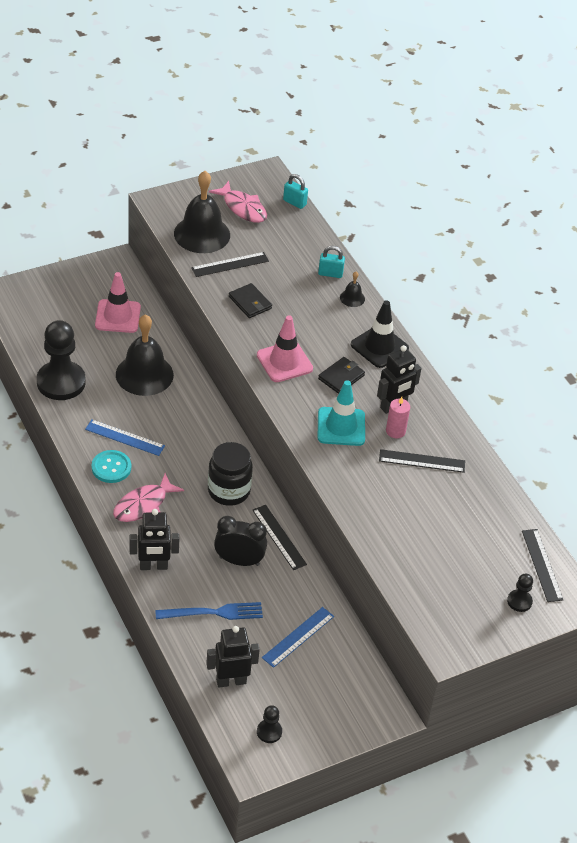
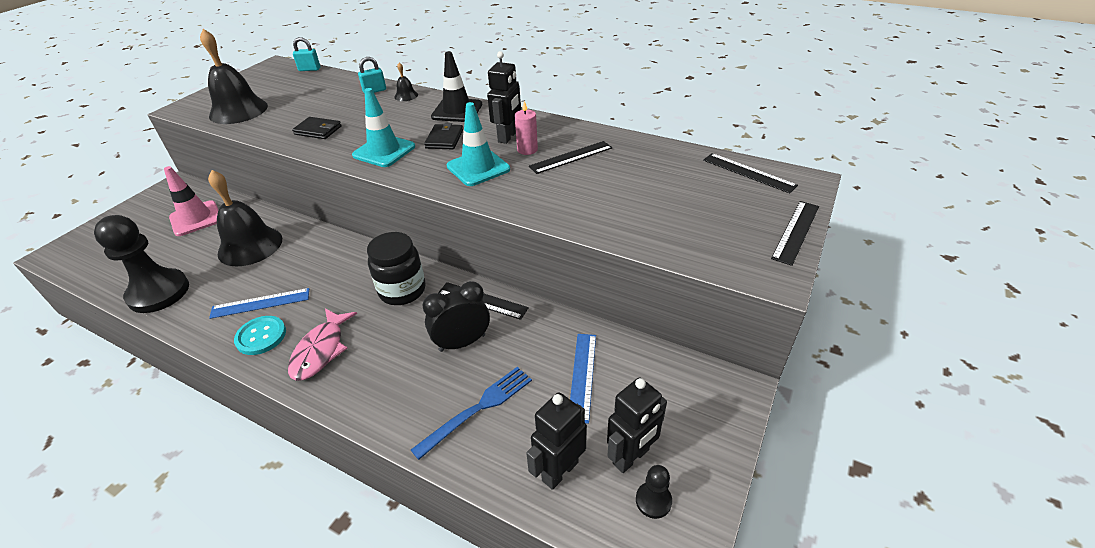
camera: 30 degrees left, 5 degrees down
black robot [130,509,179,570] -> black robot moved to [607,378,667,473]
black ruler [191,252,269,277] -> black ruler moved to [771,201,819,266]
pink fish [209,181,267,223] -> none
pink traffic cone [257,315,313,382] -> turquoise traffic cone [352,88,415,167]
black pawn [507,574,533,612] -> none

